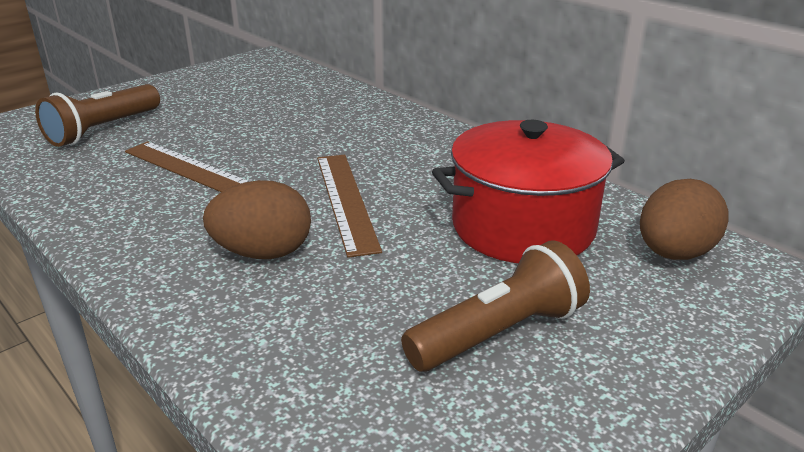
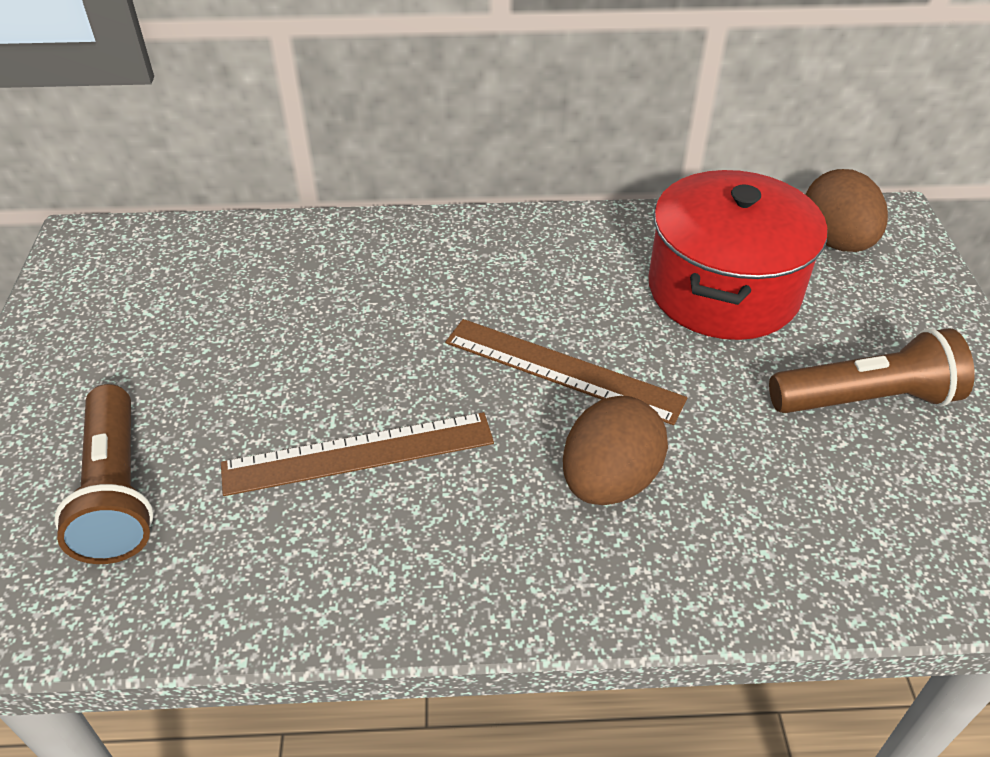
camera: 50 degrees left, 15 degrees up
brown flashlight [401,240,590,372] -> brown flashlight turned 75 degrees clockwise [769,328,975,413]

